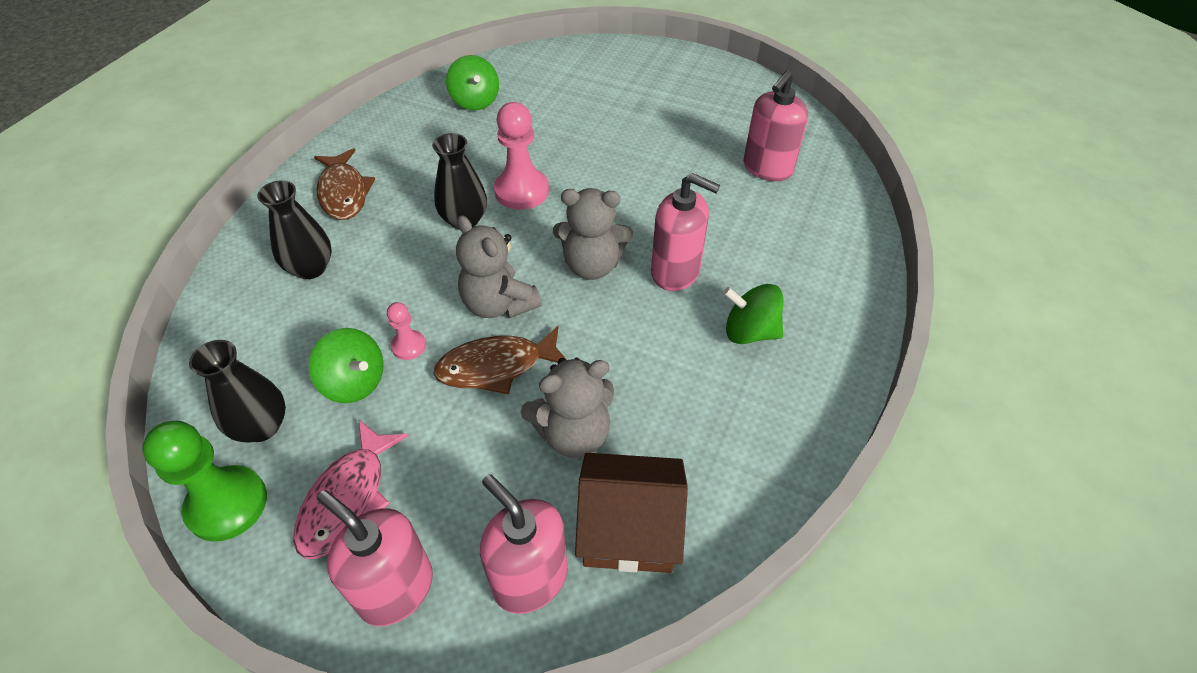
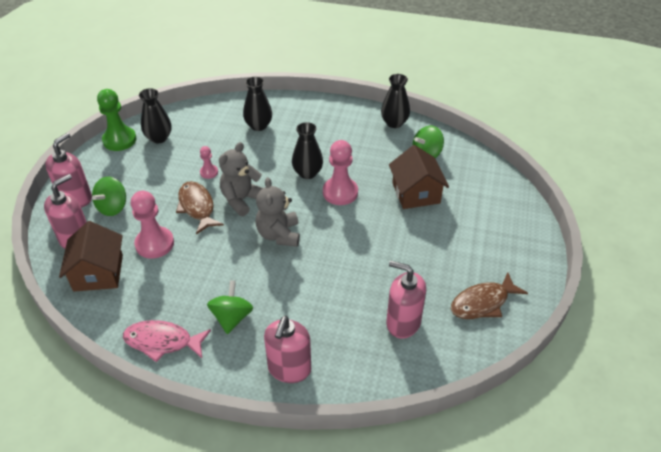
camera: 80 degrees right, 5 degrees down
pink fish [293,420,409,559] -> pink fish moved to [123,320,211,362]
green spinning top [309,328,384,403] -> green spinning top moved to [92,177,126,216]
brown fish [314,148,375,220] -> brown fish moved to [451,272,528,319]
grey teddy bear [521,358,614,458] -> pink pawn [131,191,174,259]
pink soap dispenser [651,173,720,291] -> pink soap dispenser moved to [264,316,311,383]
none -> black vase [381,74,410,128]
none -> brown house [389,145,449,209]

